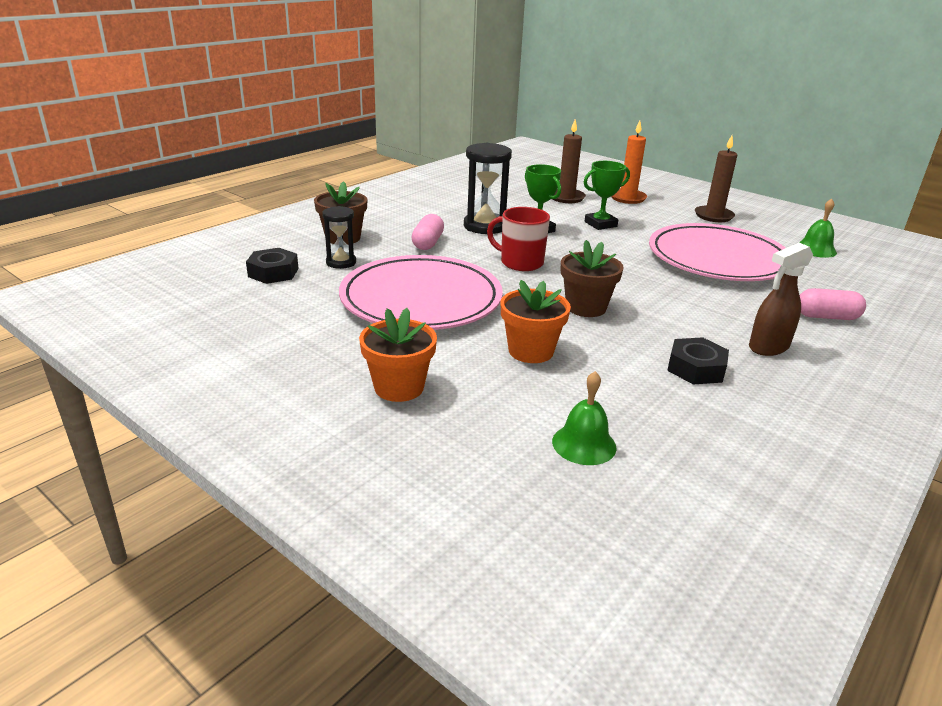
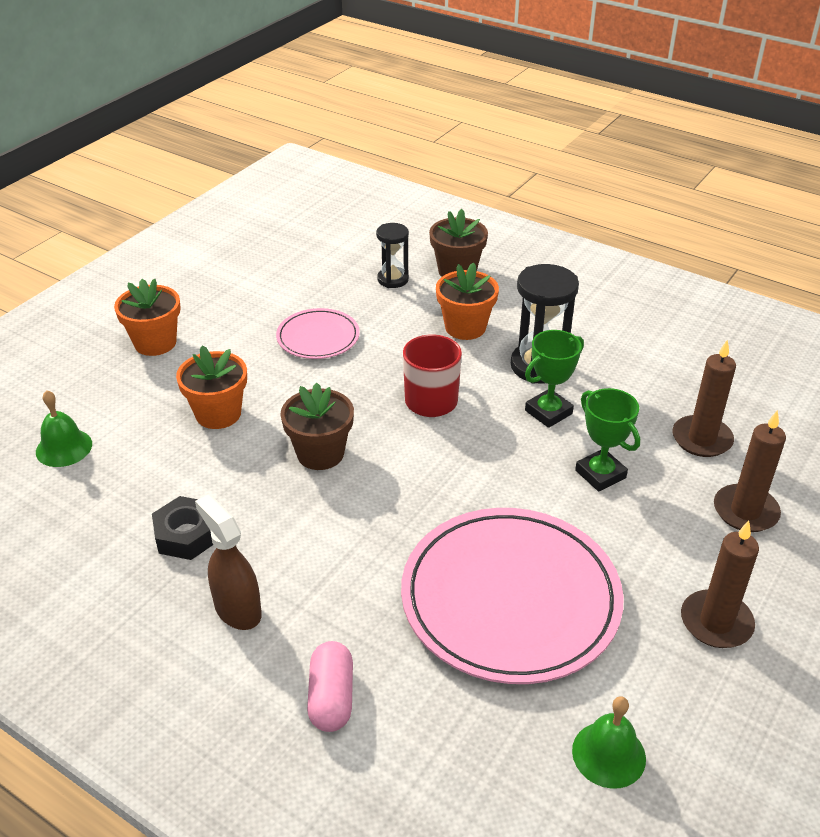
camera: 85 degrees right, 10 degrees up
black nut [246,248,299,284] -> none
pink plate [339,255,503,330] -> pink plate [276,308,360,359], size x0.50
pink capsule [412,214,444,250] -> orange flower pot [436,262,499,340]
orange candle [611,121,647,204] -> brown candle [714,410,786,532]

